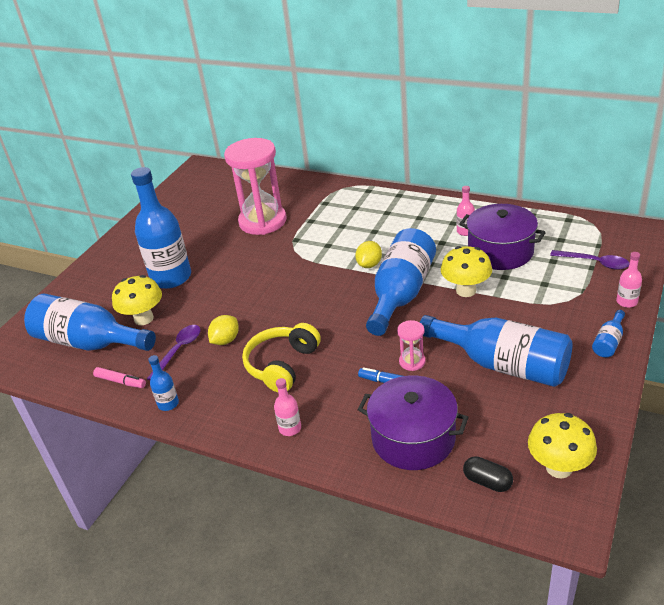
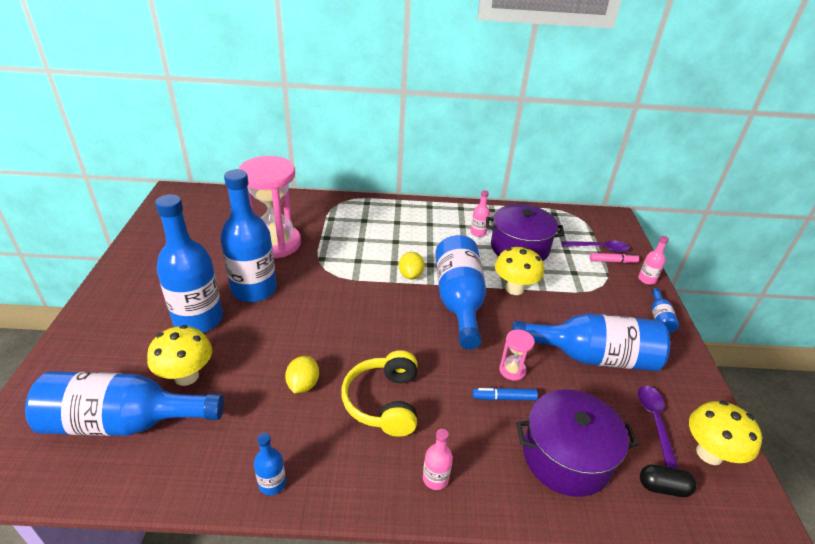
camera: 30 degrees left, 0 degrees up
pink marker [93,367,146,388] -> pink marker moved to [590,253,639,263]
purple spoon [147,325,200,380] -> purple spoon moved to [638,386,679,469]
none -> blue bottle [220,169,277,302]

